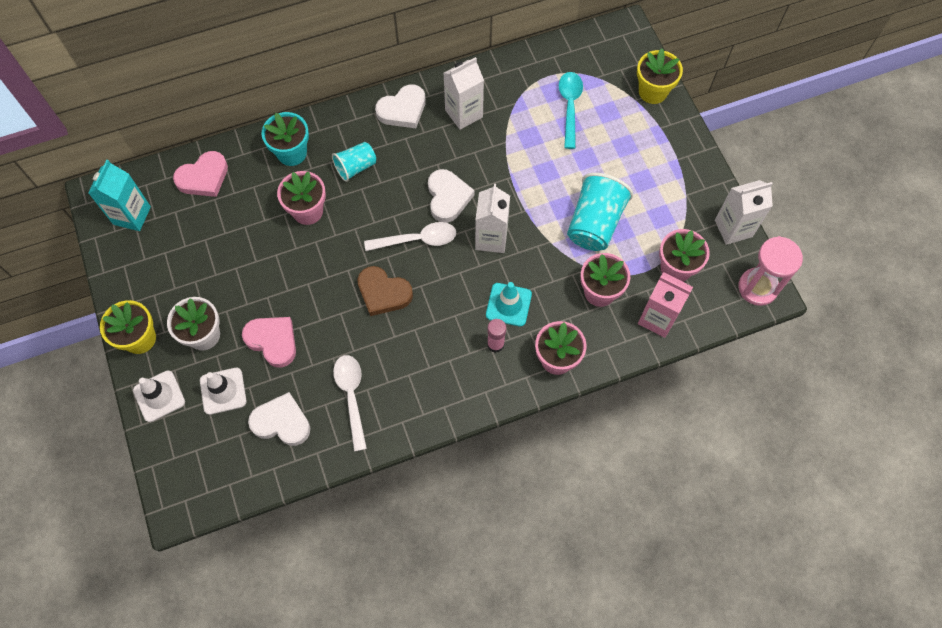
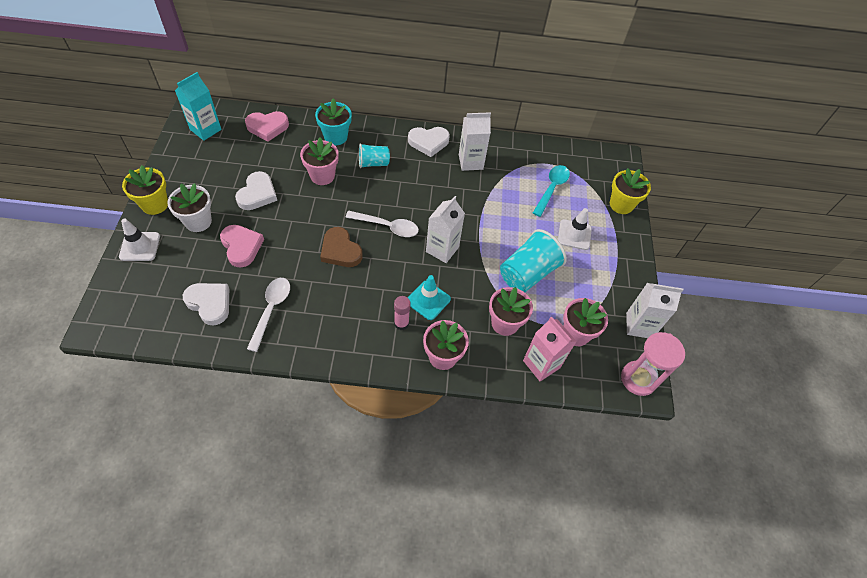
camera: 20 degrees right, 10 degrees down
white traffic cone [200,368,247,415] -> white traffic cone moved to [558,208,592,250]
white heart [428,169,474,223] -> white heart moved to [235,171,277,210]

